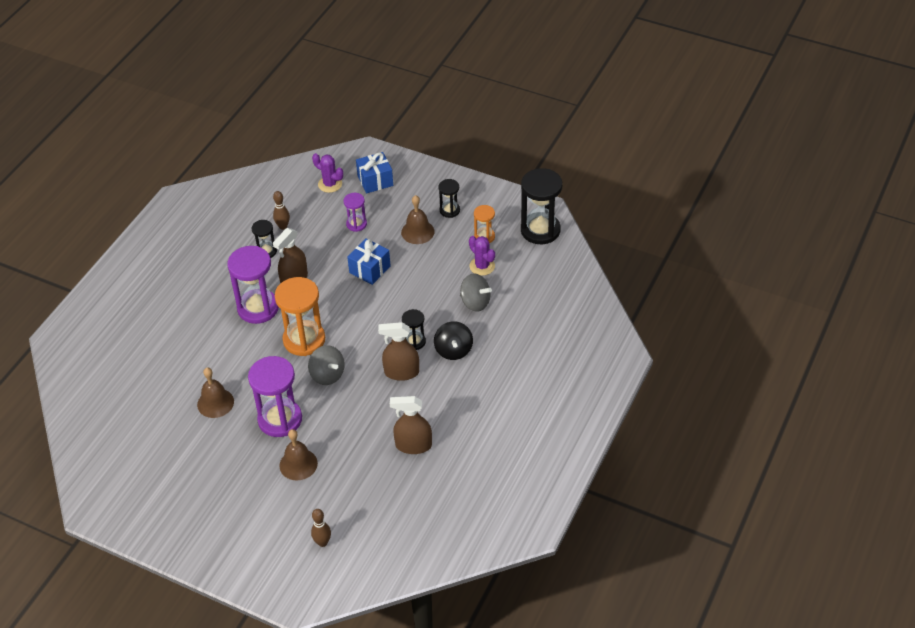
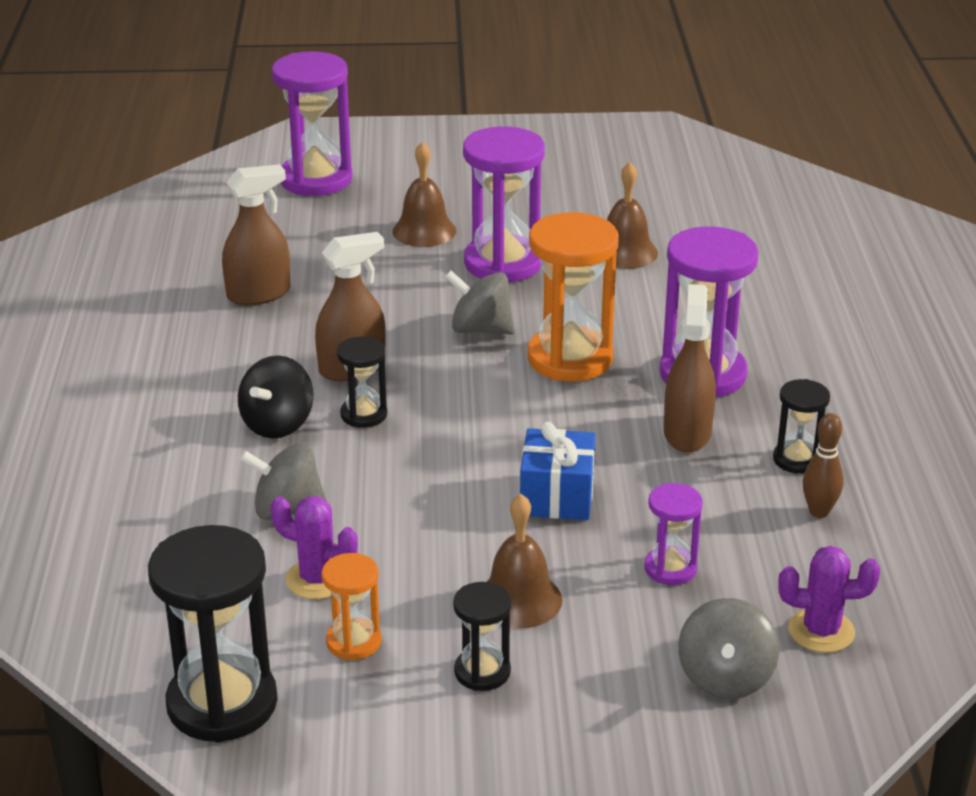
camera: 150 degrees right, 15 degrees down
brown bowling pin [311,509,331,547] -> purple hourglass [272,51,353,196]
blue gift [356,152,393,193] -> grey spinning top [678,598,779,699]
black spinning top [434,321,473,360] -> black spinning top turned 120 degrees counterclockwise [238,355,314,439]

